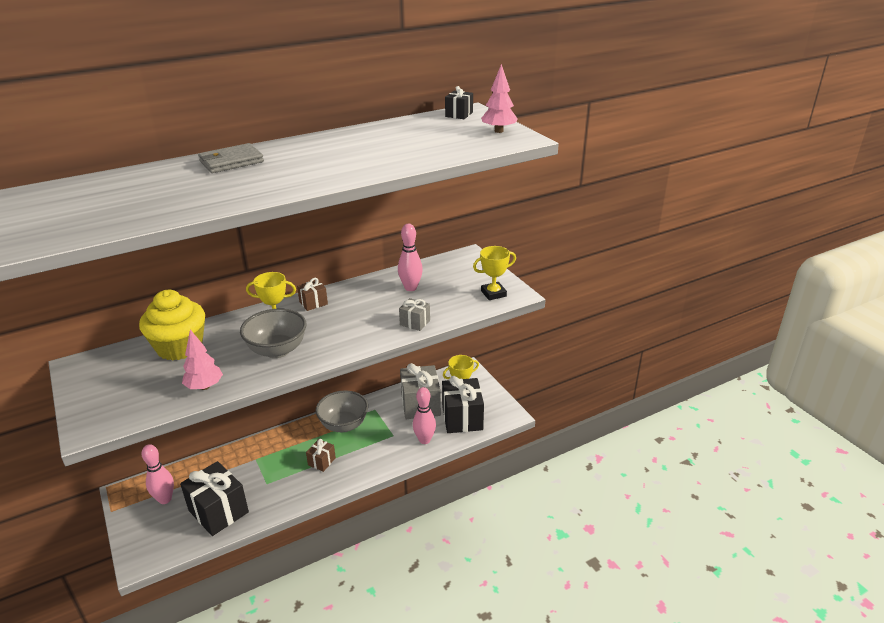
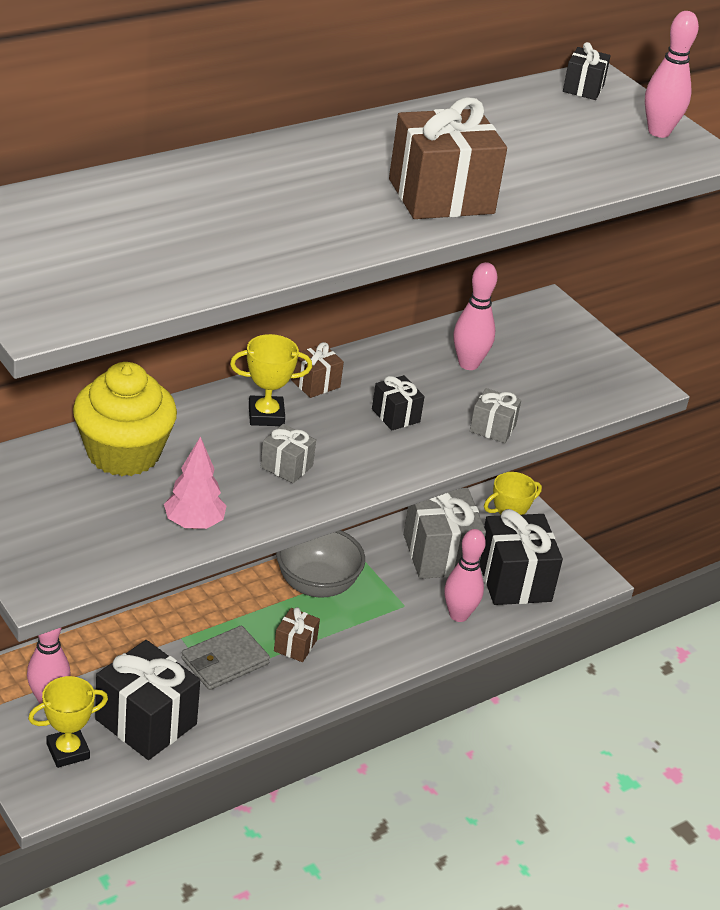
camera: 10 degrees left, 5 degrees up
grey wallet [198,143,264,173] -> grey wallet moved to [181,625,270,690]
grey bowl [240,309,306,358] -> grey gift [260,424,316,483]
yellow trophy [473,246,516,300] -> yellow trophy moved to [28,676,108,768]
pink tree [481,64,518,133] -> pink bowling pin [645,11,699,138]
none -> black gift [372,375,425,430]
none -> brown gift [389,97,507,219]

